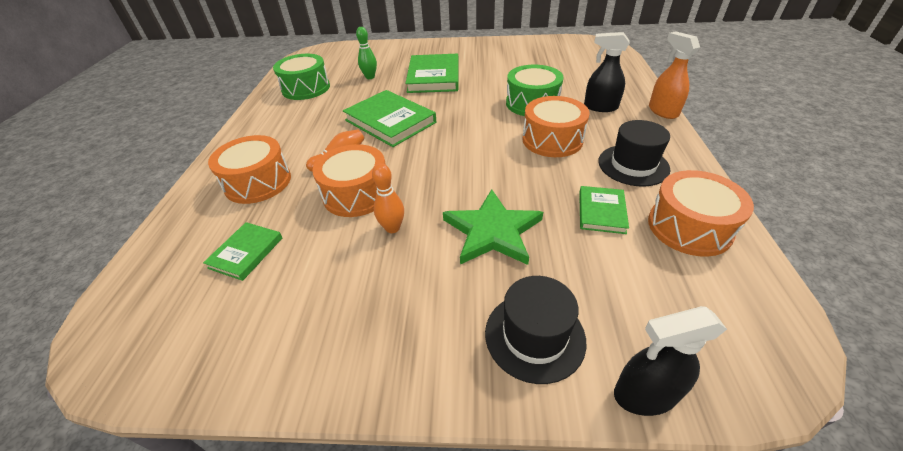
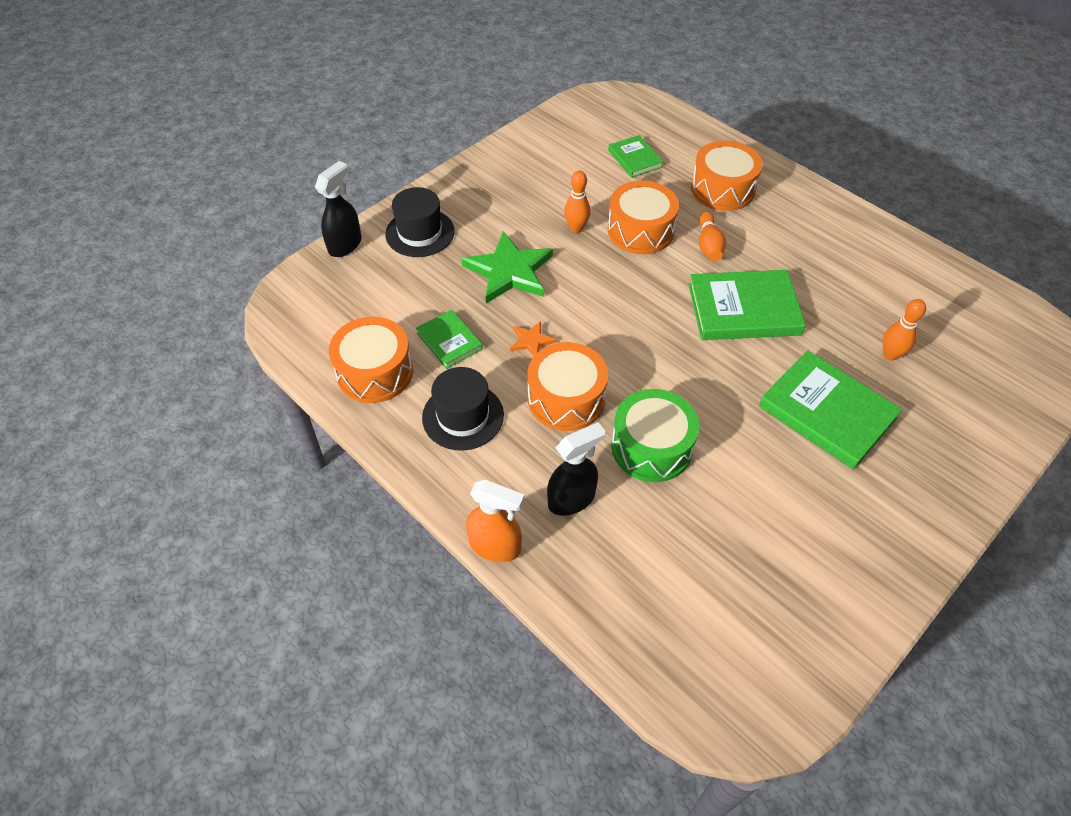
camera: 130 degrees right, 10 degrees up
green drum [273,54,330,100] -> none
green bowling pin [356,27,377,79] -> orange bowling pin [883,299,926,361]
none -> orange star [510,321,556,356]

